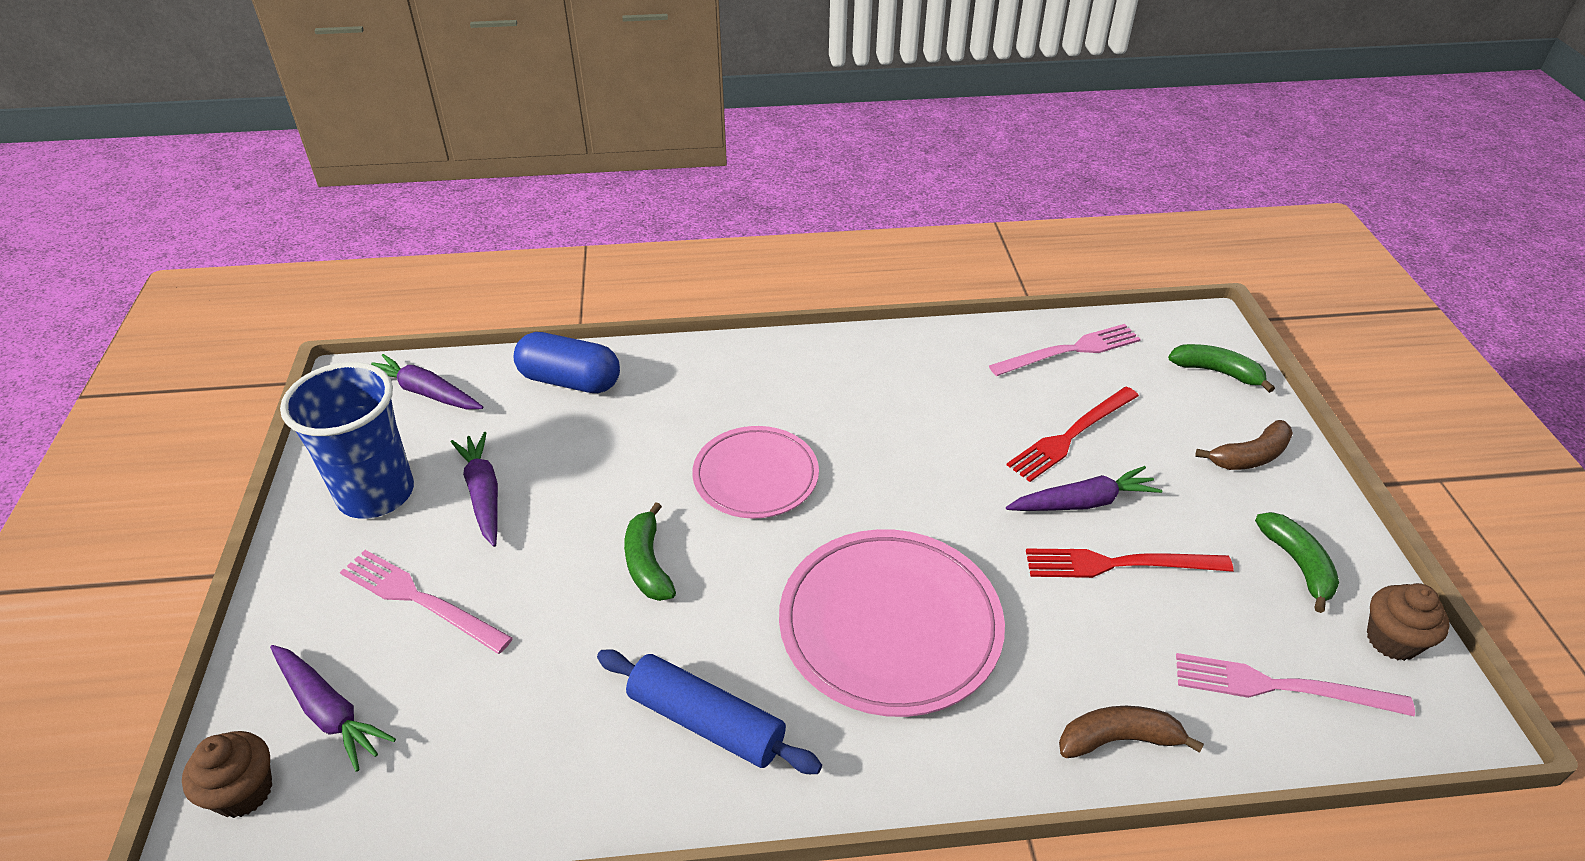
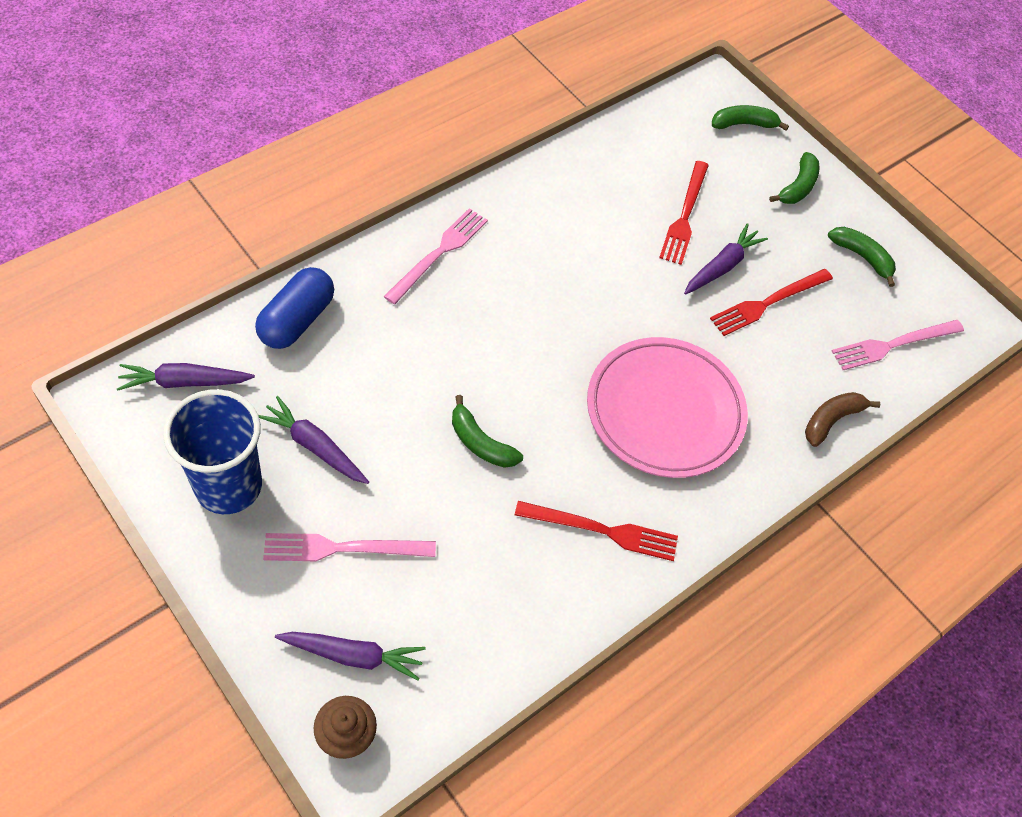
camera: 40 degrees left, 15 degrees up
blue capsule [513,332,620,393] -> blue capsule turned 45 degrees counterclockwise [255,267,334,349]
blue rolling pin [597,649,822,774] -> red fork [515,501,678,561]
pink plate [692,426,819,519] -> none
pink fork [989,324,1141,376] -> pink fork moved to [383,208,488,305]
brown banana [1195,420,1293,470] -> green banana [769,152,820,204]
brown cupcake [1367,583,1450,661] -> none

